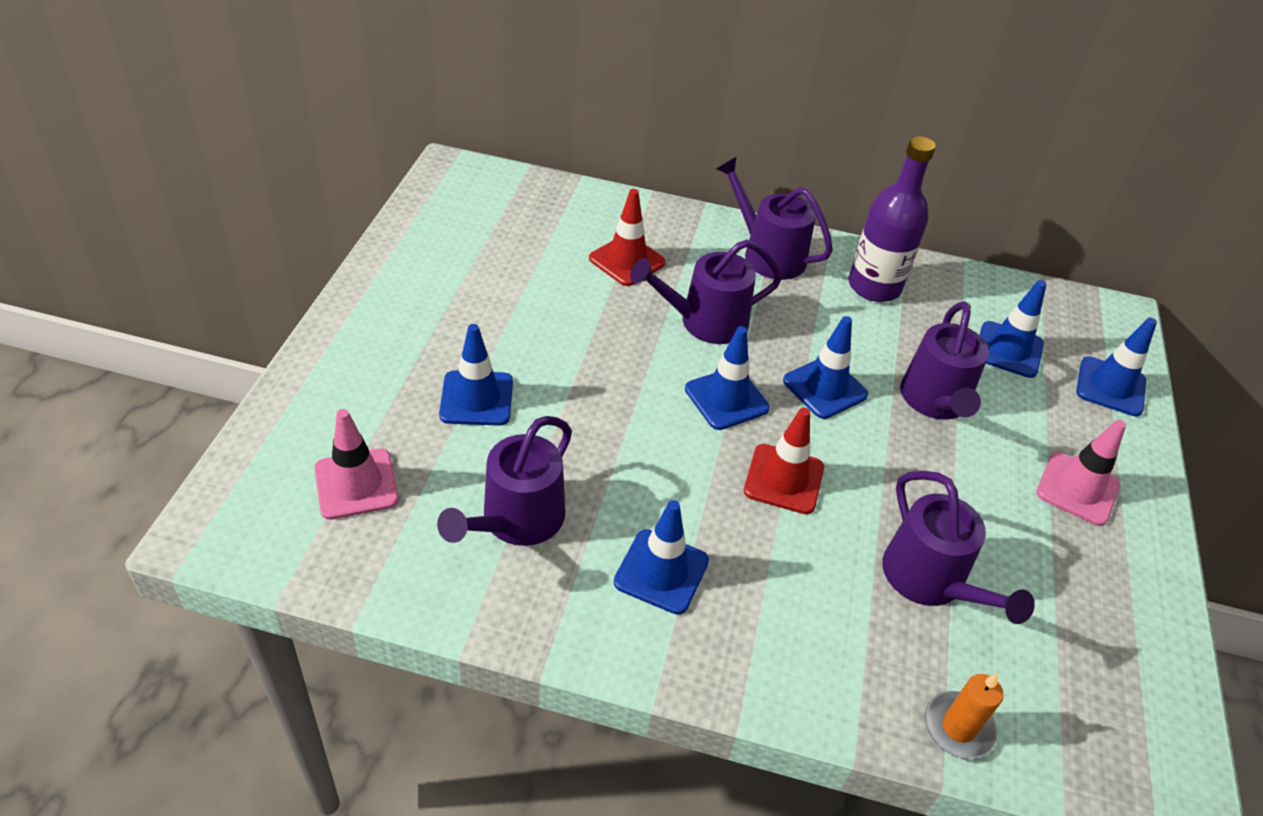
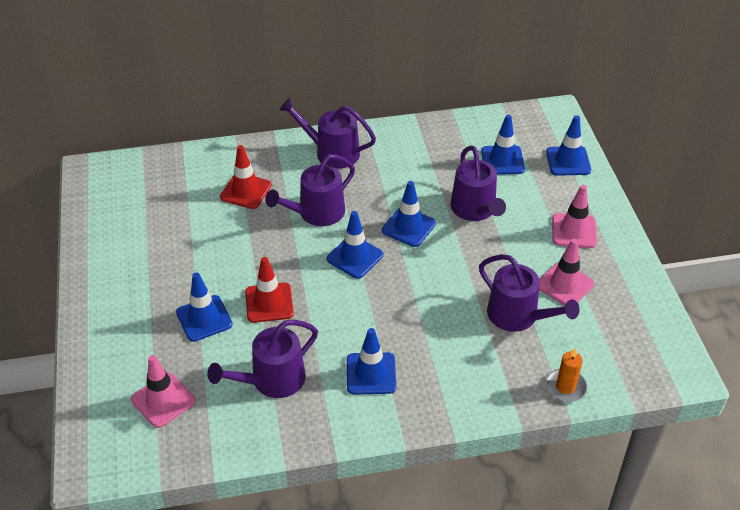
camera: 20 degrees left, 0 degrees up
purple watering can [437,416,572,546] -> purple watering can turned 45 degrees clockwise [207,320,318,398]
red traffic cone [744,407,824,514] -> red traffic cone moved to [245,257,294,323]
purple bottle [849,136,936,302] -> none
none -> pink traffic cone [539,239,594,306]

